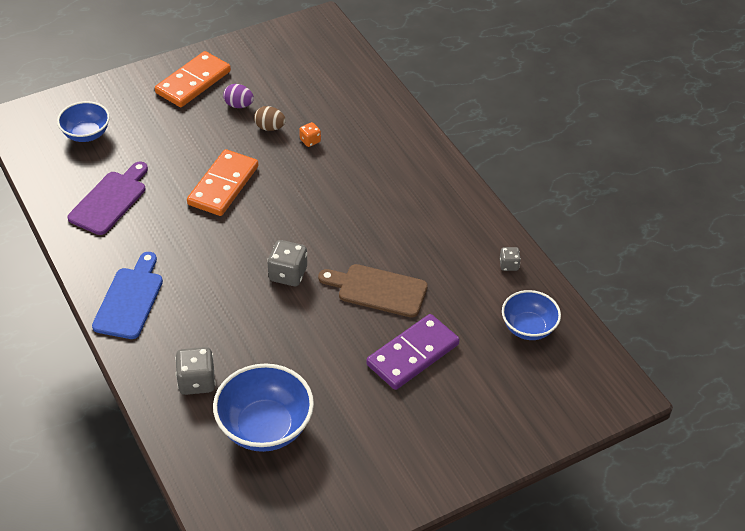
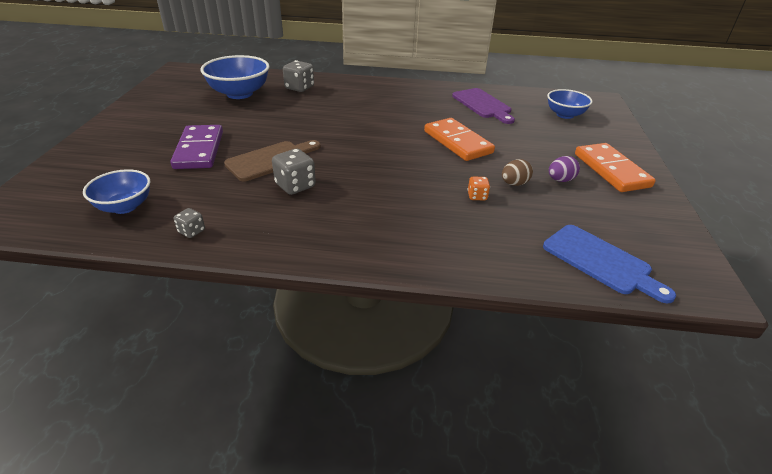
camera: 125 degrees right, 10 degrees down
blue cutting board [92,252,163,339] -> blue cutting board moved to [543,225,676,303]
grey dice [267,240,307,286] -> grey dice moved to [272,149,316,195]

